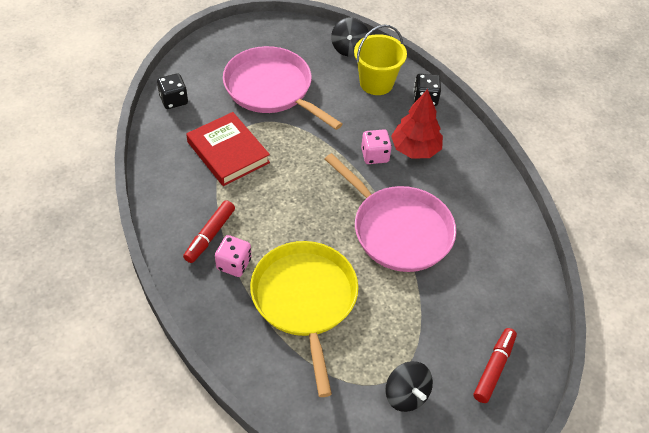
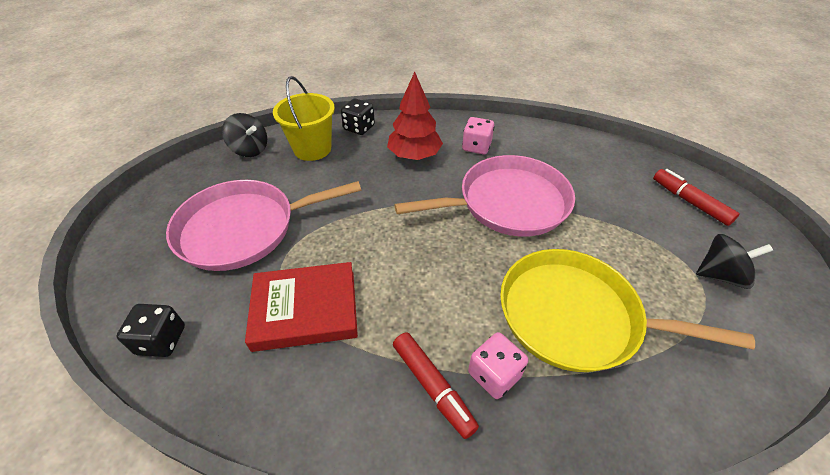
camera: 60 degrees left, 5 degrees down
pink dice [361,129,392,164] -> pink dice moved to [462,117,494,155]

